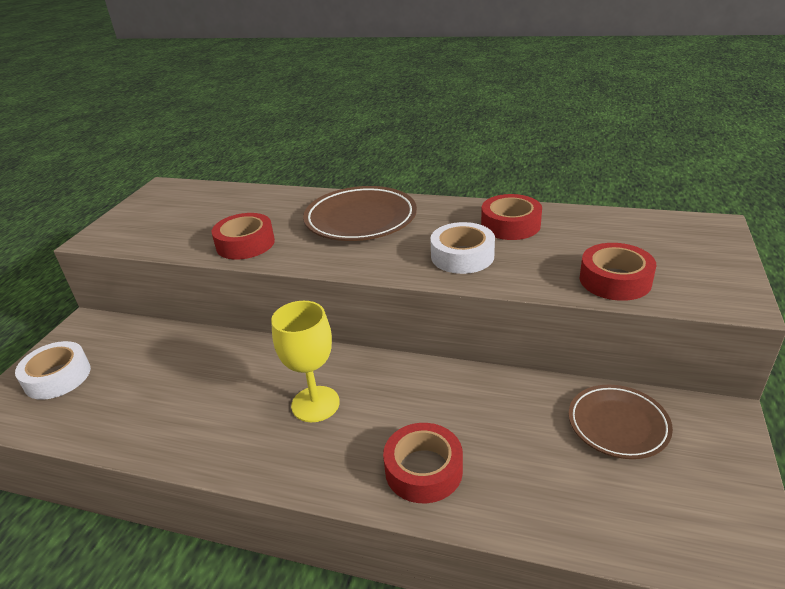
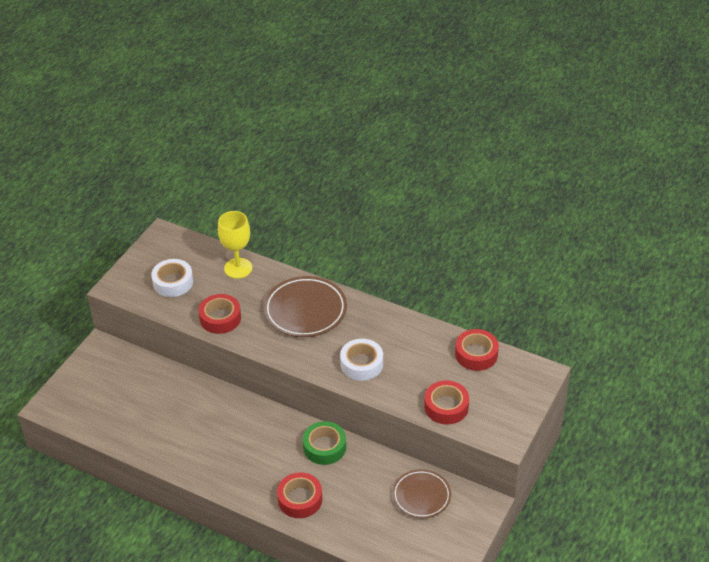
camera: 10 degrees right, 10 degrees up
white tape [15,341,91,400] -> white tape moved to [151,259,193,297]
yellow goblet [271,301,340,422] -> yellow goblet moved to [218,211,252,278]
red tape [481,194,542,240] -> red tape moved to [455,329,499,371]
none -> green tape [303,421,346,465]

